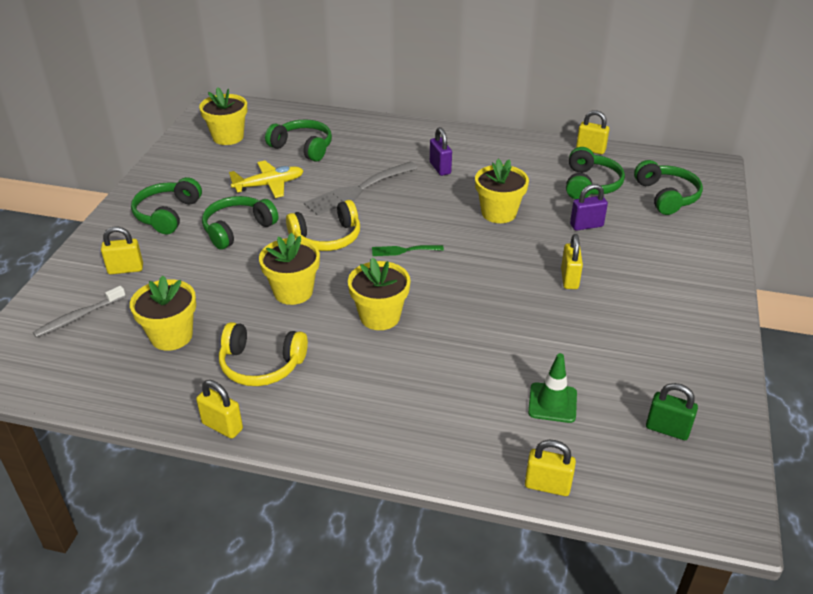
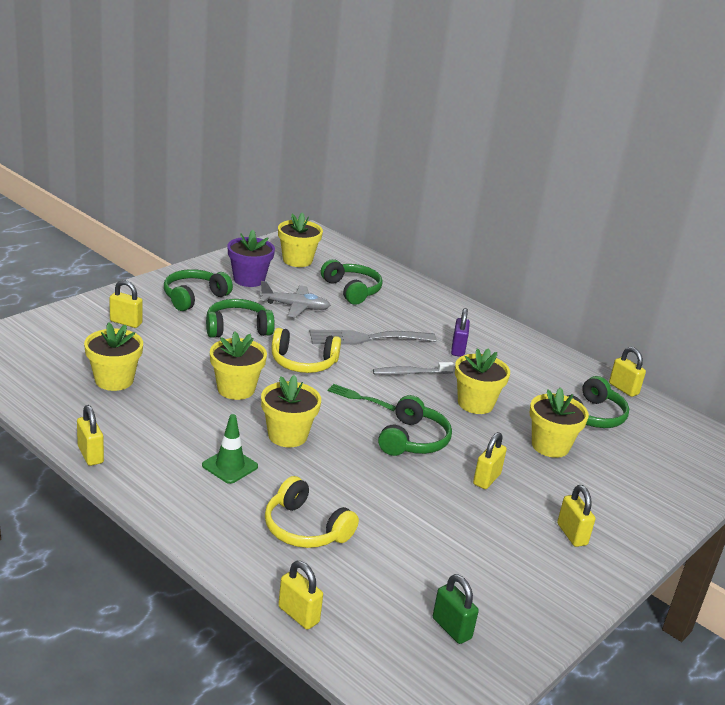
camera: 25 degrees right, 10 degrees down
grey toothbrush [33,286,126,338] -> grey toothbrush moved to [373,362,454,375]
yellow headphones [219,322,308,386] -> yellow headphones moved to [265,476,359,548]
yellow plane [229,161,303,198] -> grey plane [260,281,331,318]
green traffic cone [528,353,577,423] -> green traffic cone moved to [202,414,258,484]
purple padlock [570,184,608,231] -> yellow flower pot [530,387,589,458]
green headphones [634,160,703,215] -> green headphones moved to [378,395,452,456]
none -> purple flower pot [228,230,275,287]
none -> yellow padlock [557,485,595,547]

